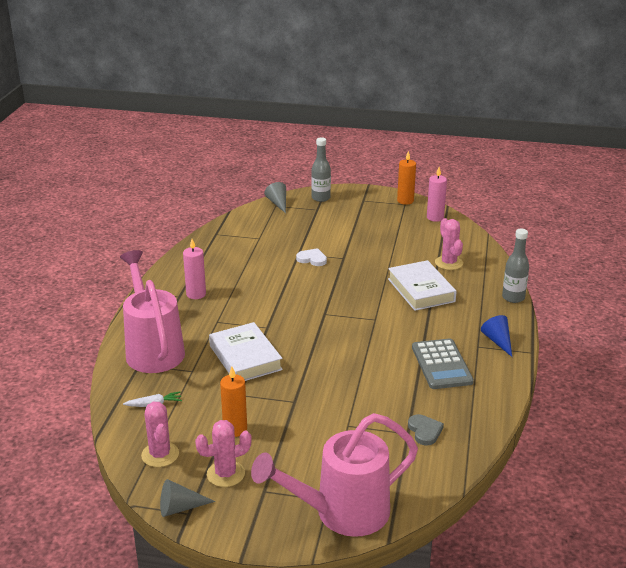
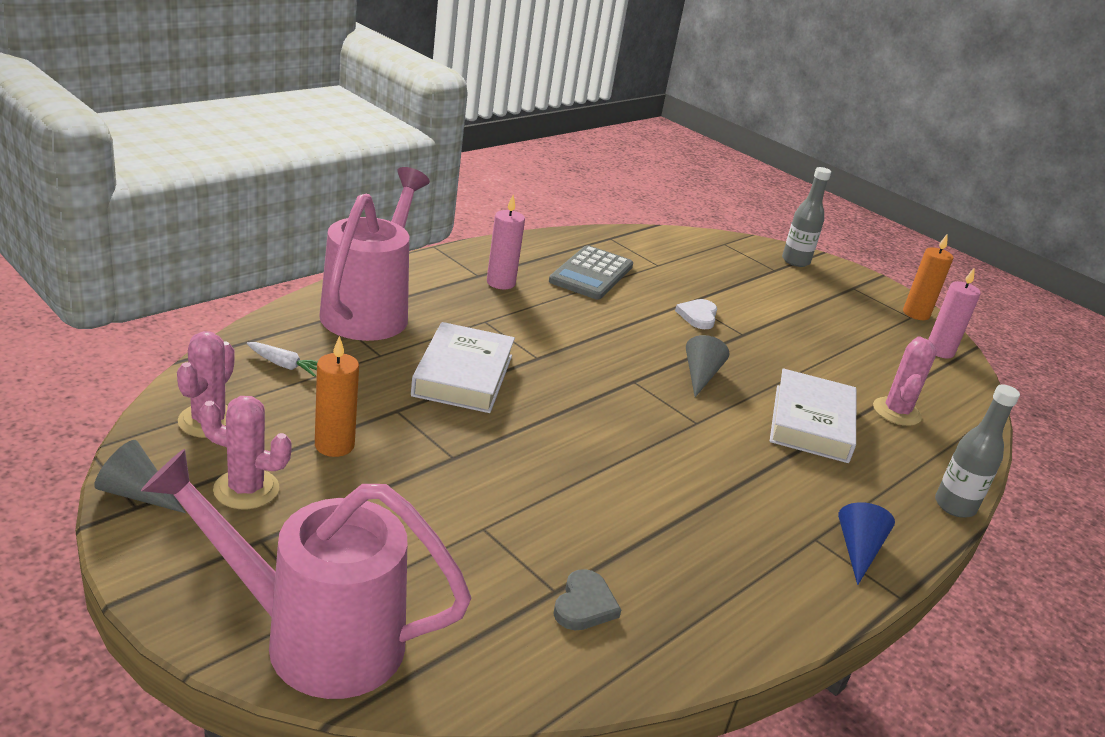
camera: 30 degrees right, 0 degrees up
grey cone [264,182,286,213] -> grey cone moved to [686,335,729,397]
white heart [296,248,327,266] -> white heart turned 135 degrees counterclockwise [675,299,717,329]
grey calculator [412,339,474,389] -> grey calculator moved to [549,245,633,299]

